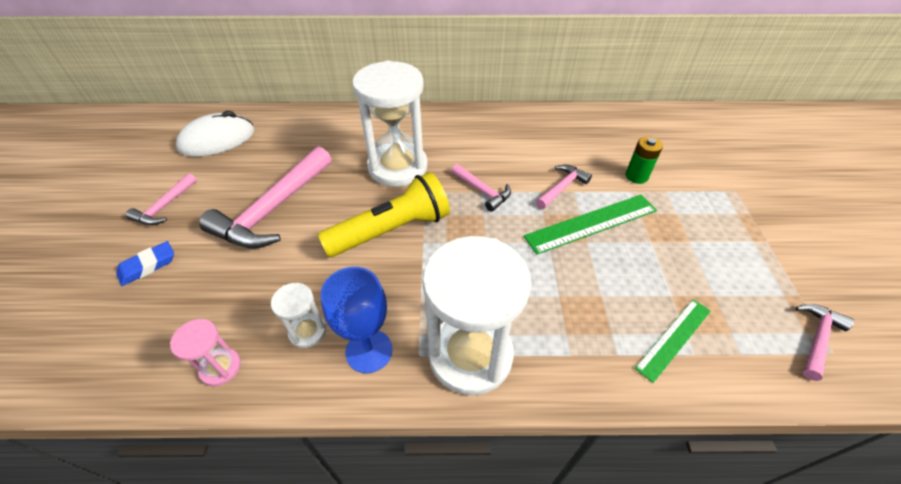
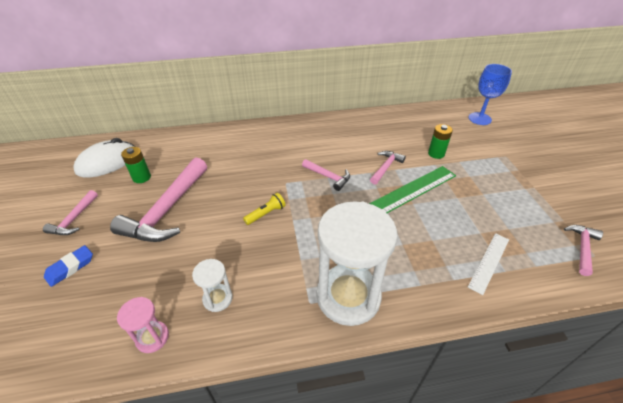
camera: 10 degrees left, 5 degrees down
yellow flashlight [318,172,450,257] -> yellow flashlight [243,193,286,225], size x0.44
blue goblet [321,267,393,373] -> blue goblet moved to [468,64,512,125]
white hourglass [352,61,428,187] -> none
green ruler [635,299,711,383] -> white ruler [468,233,509,295]
none -> green battery [121,147,151,183]

